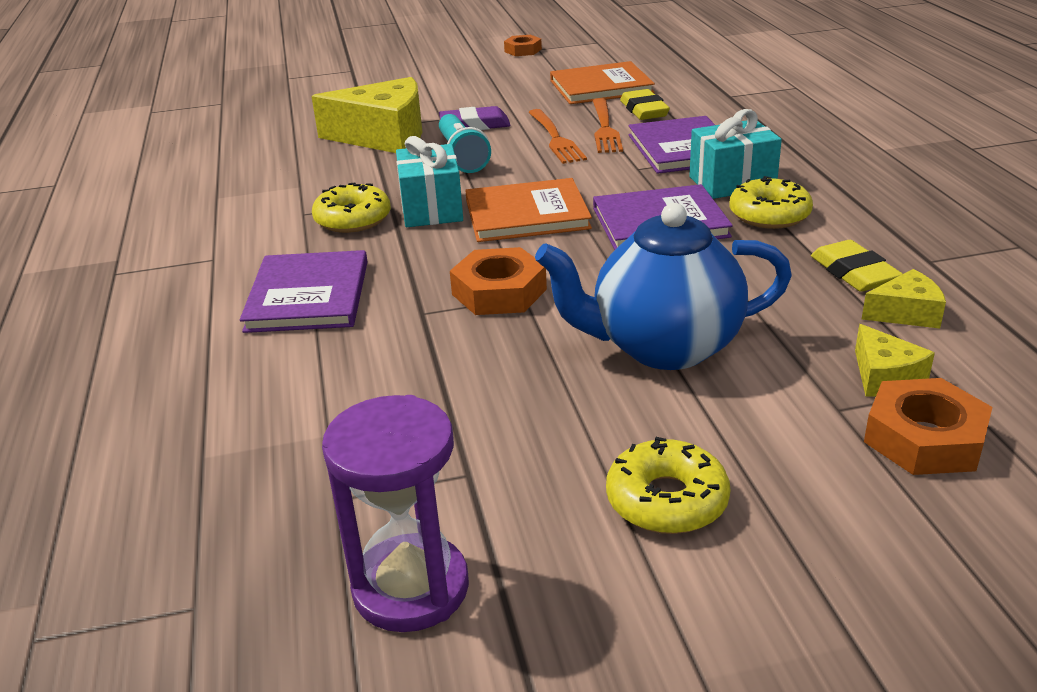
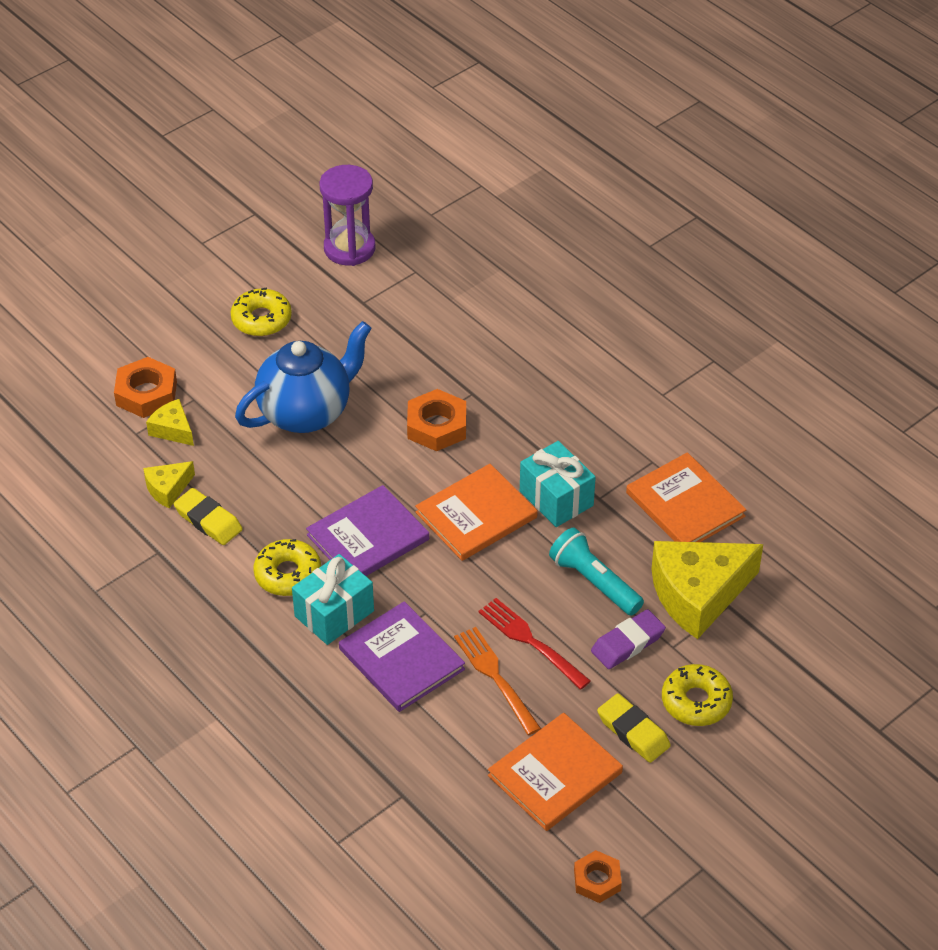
camera: 150 degrees right, 15 degrees up
purple book [240,250,368,333] -> none
yellow donut [312,183,391,233] -> yellow donut moved to [662,664,733,726]
orange nut [504,35,542,56] -> orange nut moved to [574,850,622,903]
orange fork [528,109,587,164] -> red fork [478,598,591,690]
yellow eraser [620,89,670,120] -> yellow eraser moved to [597,694,671,763]
none -> orange book [626,452,747,542]

